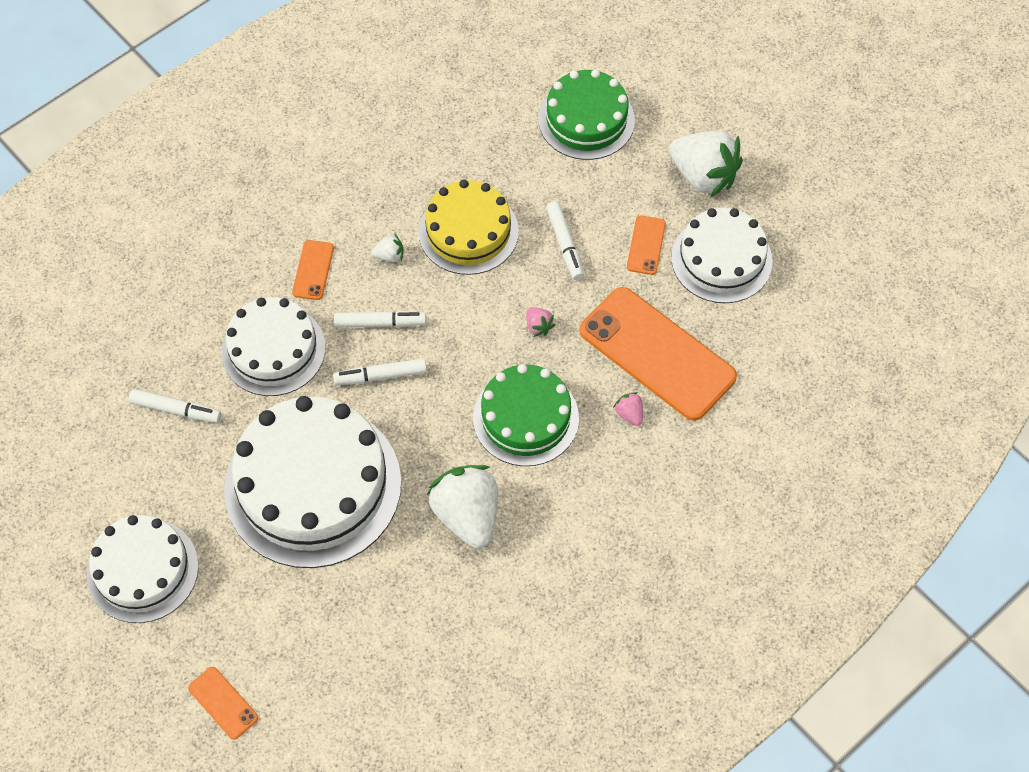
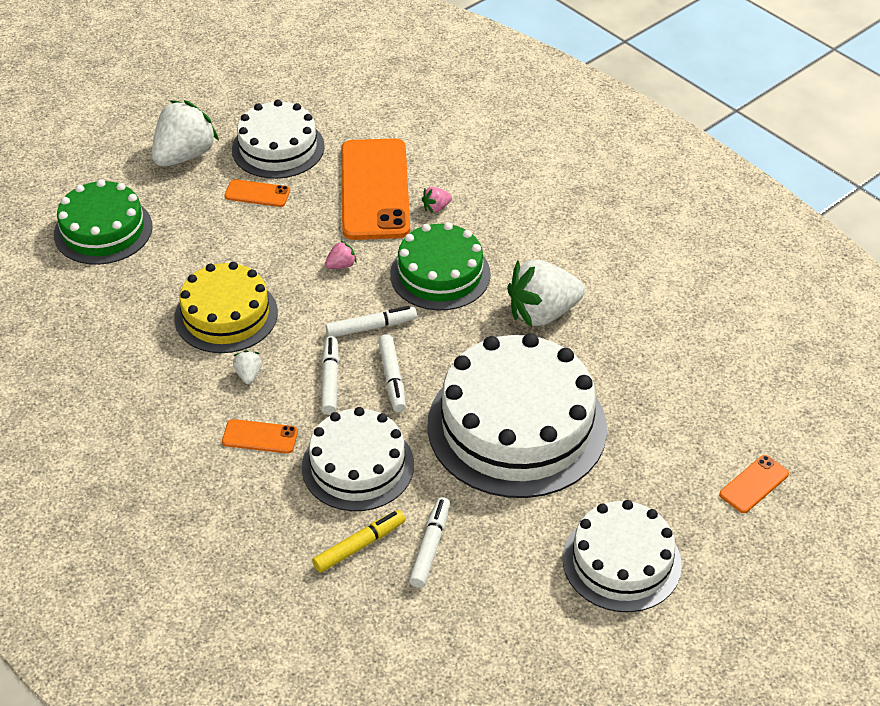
camera: 90 degrees left, 15 degrees down
white marker [546,201,584,280] -> white marker moved to [325,306,417,337]
orange phone [579,287,737,421] -> orange phone turned 45 degrees counterclockwise [341,138,410,240]
none -> yellow marker [312,510,405,573]

